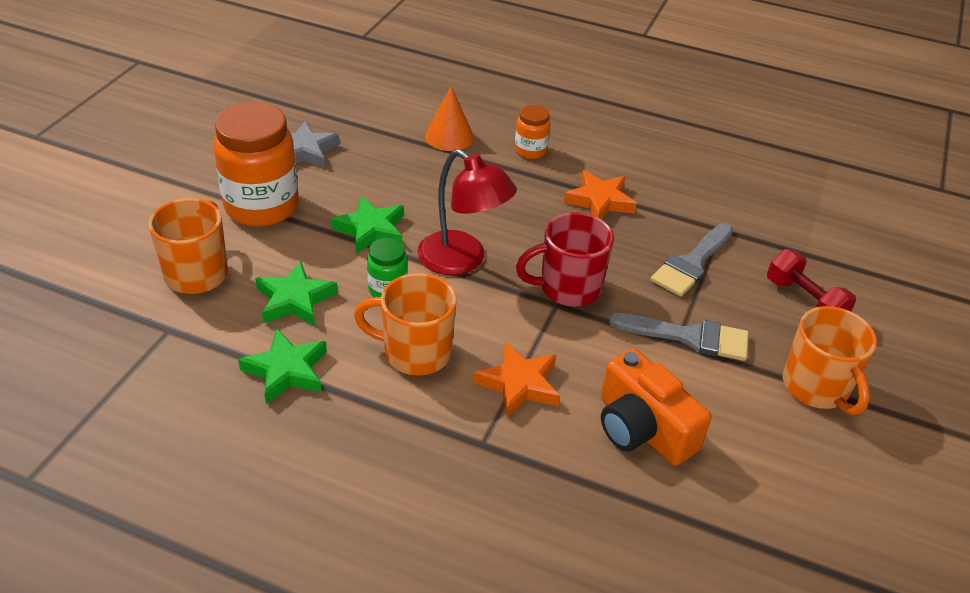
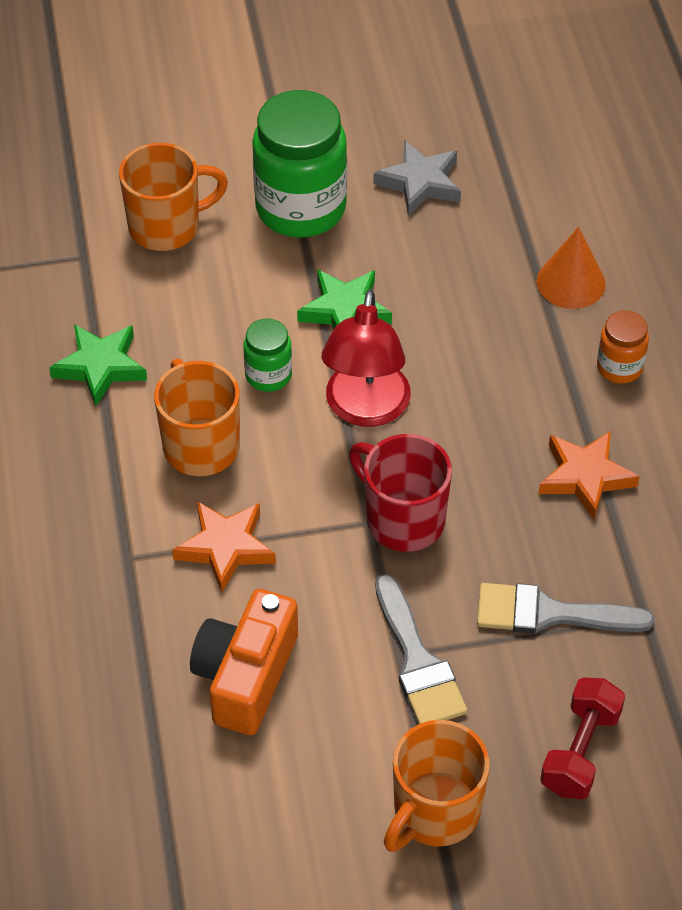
camera: 60 degrees right, 10 degrees up
orange jar [213,102,299,227] -> green jar [252,90,347,238]
green star [255,261,338,326] -> none

